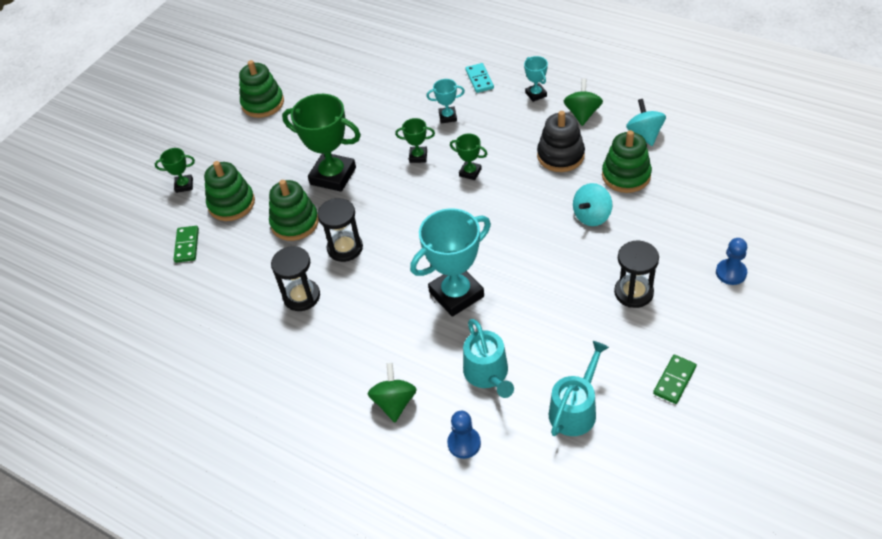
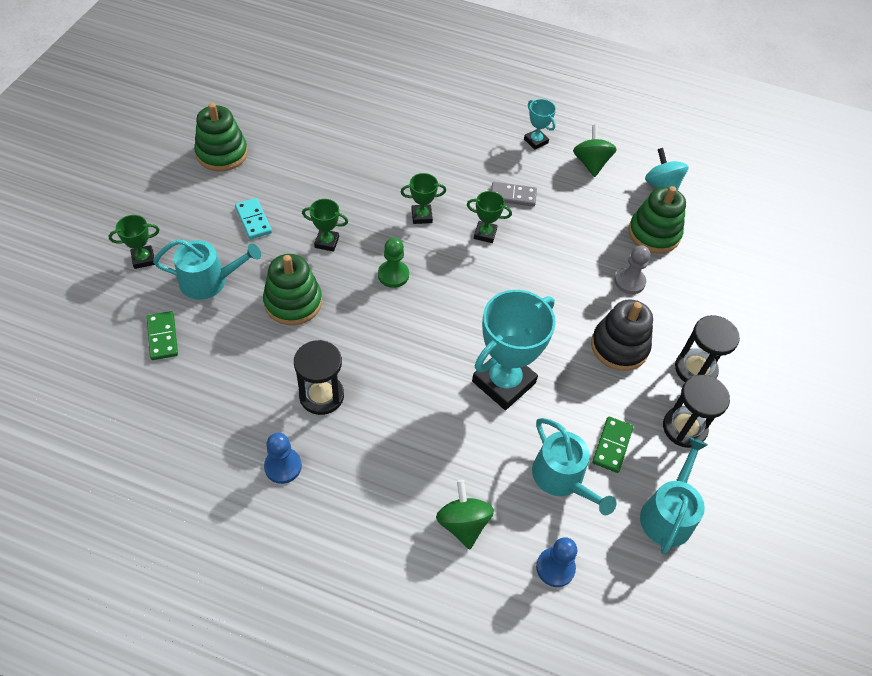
camera: 20 degrees left, 5 degrees up
green stacking toy [204,161,255,221] -> turquoise watering can [153,239,261,300]
green trophy [282,94,361,192] -> green trophy [302,199,348,252], size x0.48
black hourglass [317,198,363,262] -> black hourglass moved to [663,375,730,448]
turquoise trophy [426,79,465,123] -> none
turquoise domino [465,63,494,93] -> turquoise domino moved to [235,198,272,239]
black stacking toy [537,111,585,172] -> black stacking toy moved to [591,299,653,371]
turquoise spinning top [573,183,613,226] -> grey pawn [614,245,650,294]
green domino [653,355,697,404] -> green domino moved to [592,416,633,473]
blue pawn [716,238,747,285] -> blue pawn moved to [264,433,302,484]
none -> green pawn [378,238,409,288]
none -> grey domino [491,182,537,206]

